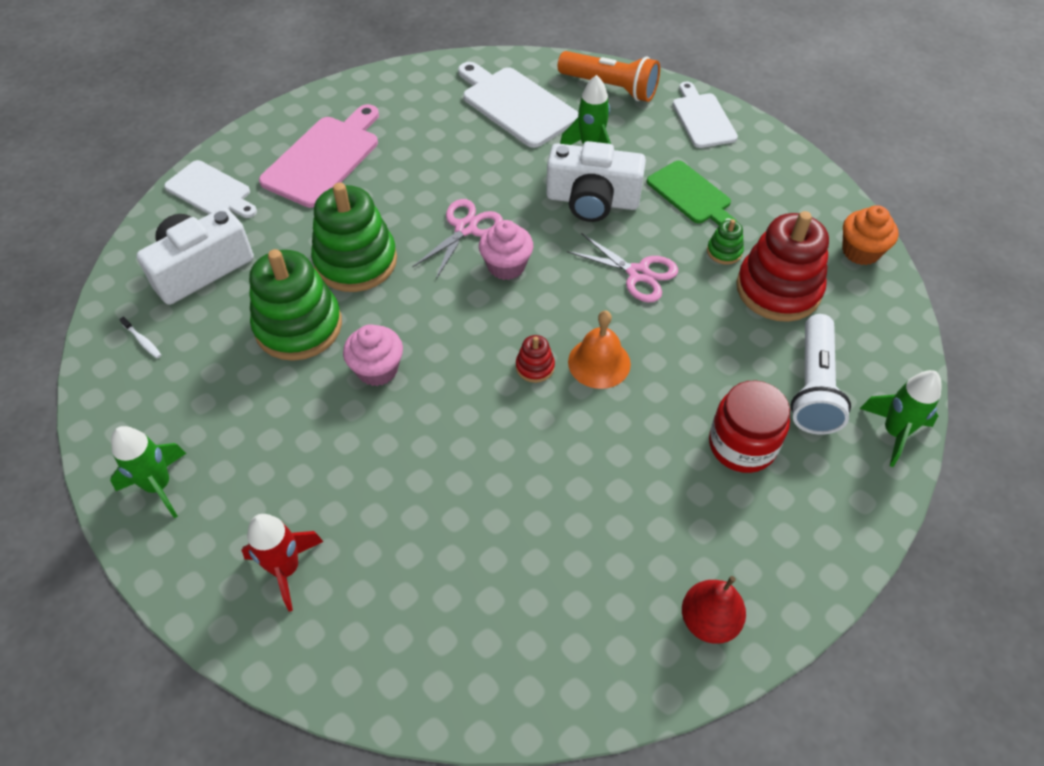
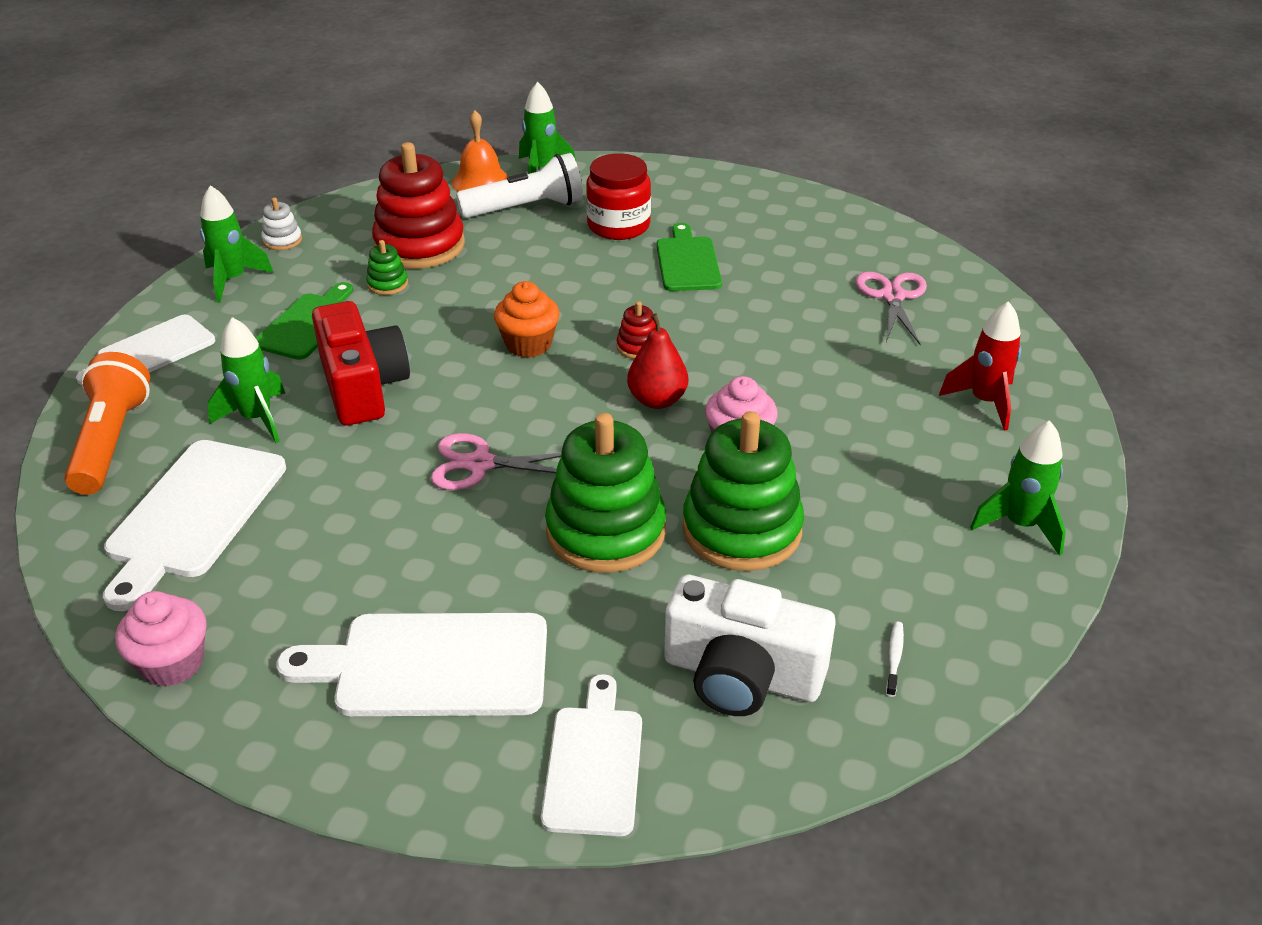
camera: 120 degrees left, 15 degrees down
pink cutting board [259,104,379,208] -> white cutting board [277,613,547,716]
pink cupcake [479,220,533,280] -> pink cupcake moved to [115,591,207,687]
white camera [546,141,646,222] -> red camera [312,301,410,425]
pink scissors [567,233,678,302] -> pink scissors moved to [856,272,927,345]
orange bell [568,310,631,389] -> orange bell moved to [452,110,508,192]
red pear [682,576,746,644] -> red pear moved to [627,313,688,409]
orange cupcake [842,205,899,265] -> orange cupcake moved to [494,281,560,358]
none -> green rocket [200,185,274,303]
none -> white stacking toy [261,197,302,250]
none -> green cutting board [657,223,722,291]

